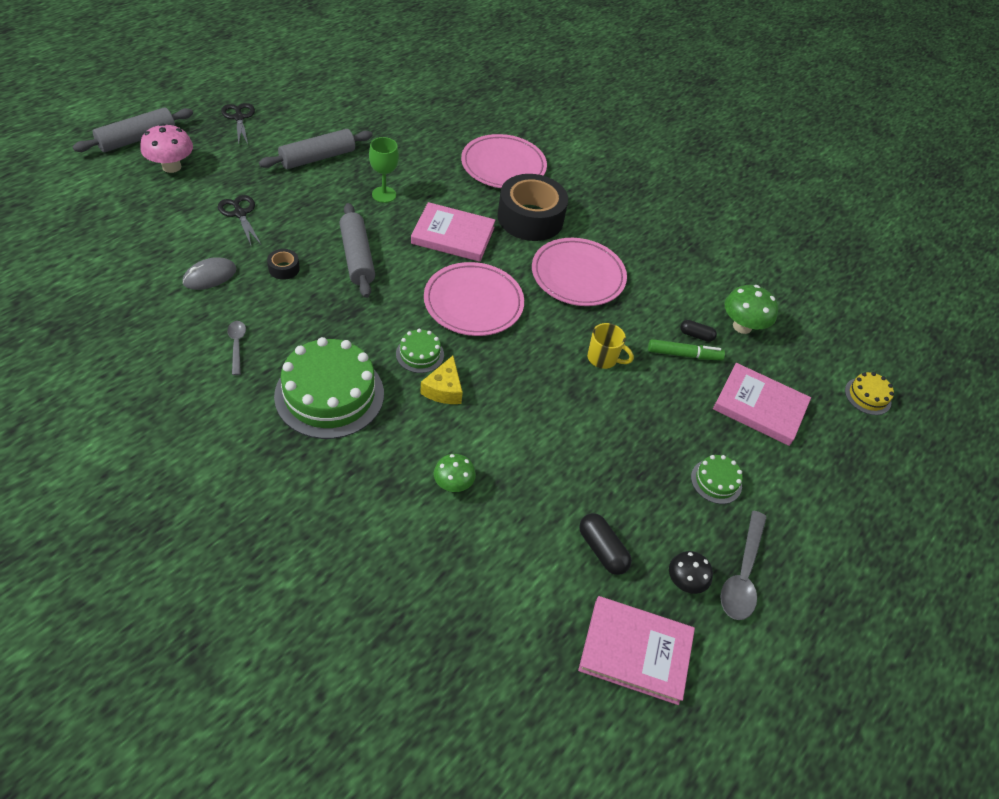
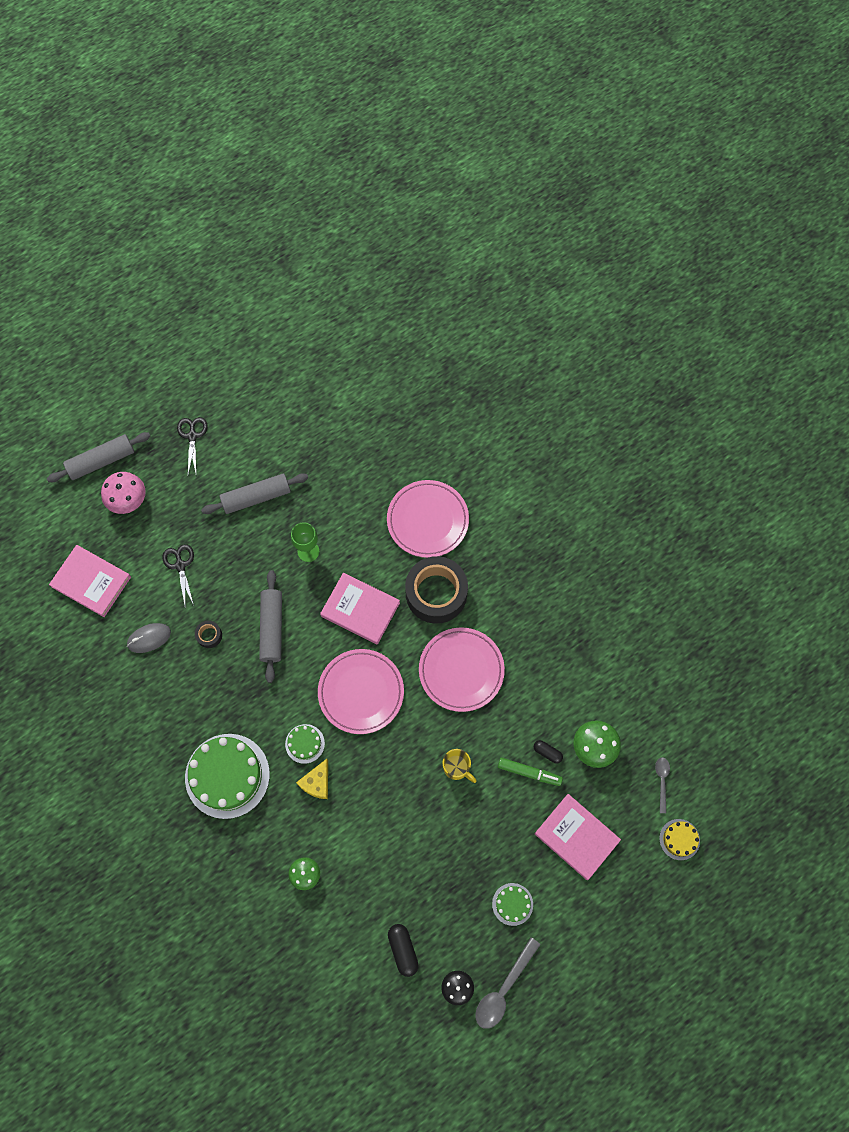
camera: 20 degrees right, 20 degrees up
grey spoon [227,321,246,375] -> grey spoon moved to [655,757,670,813]
pink book [578,596,695,705] -> pink book moved to [49,545,131,617]

